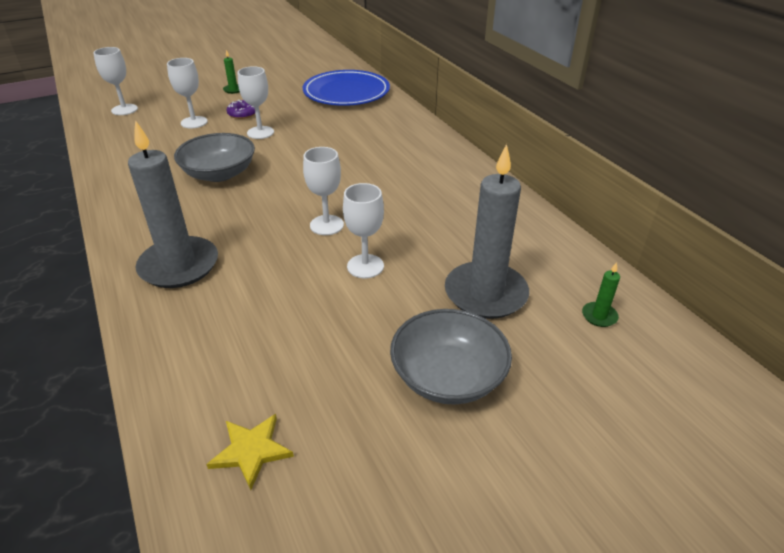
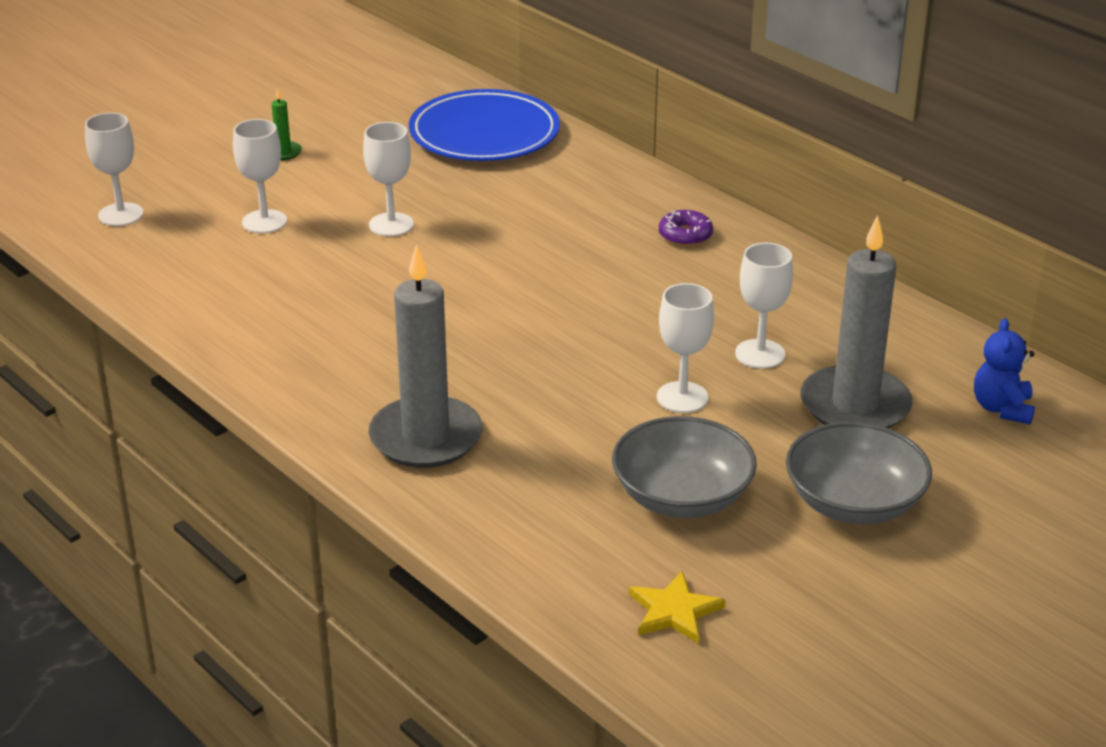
camera: 15 degrees left, 5 degrees down
grey bowl [174,133,255,182] -> grey bowl moved to [612,416,757,518]
purple donut [226,100,255,119] -> purple donut moved to [659,210,713,246]
white goblet [303,147,344,235] -> white goblet moved to [735,243,793,369]
green candle [582,262,620,327] -> blue teddy bear [974,318,1035,425]

